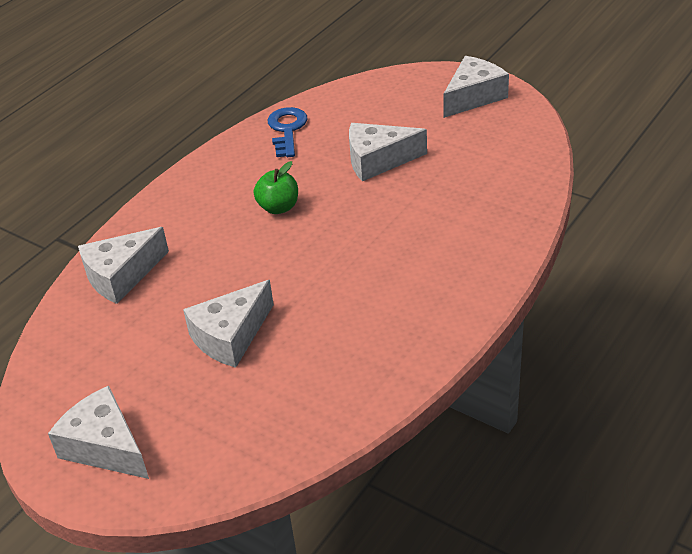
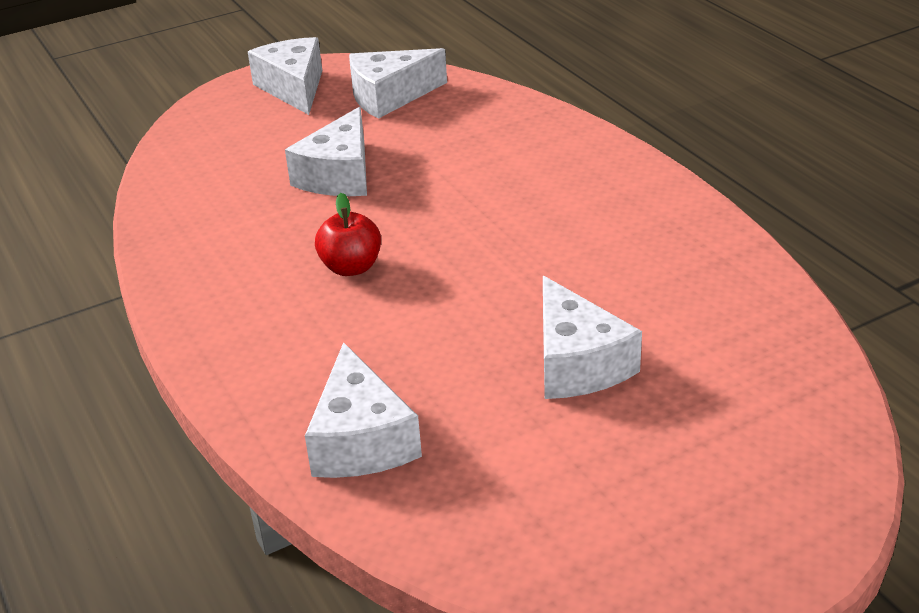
camera: 65 degrees left, 5 degrees down
white cheese [48,386,149,479] -> white cheese moved to [349,48,447,119]
green apple [254,161,298,214] -> red apple [315,193,381,276]
blue key [268,107,308,157] -> none

